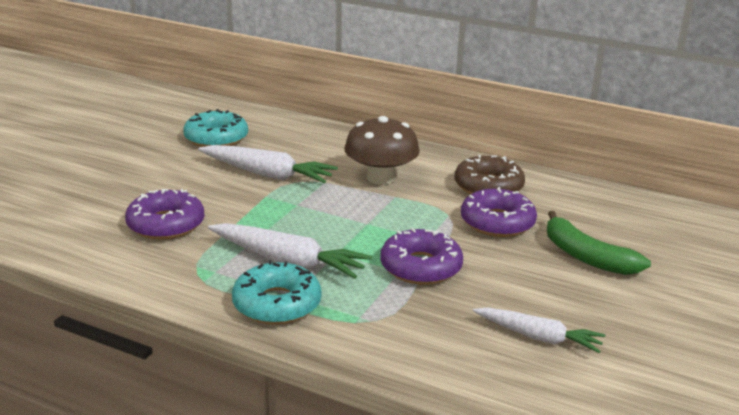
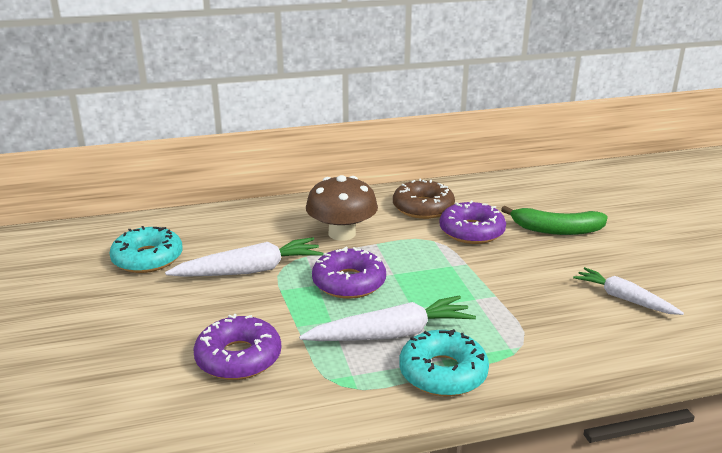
camera: 40 degrees left, 0 degrees up
purple donut [380,228,463,285] -> purple donut moved to [312,247,386,299]
white carrot [473,308,605,353] -> white carrot turned 120 degrees counterclockwise [573,267,684,315]

